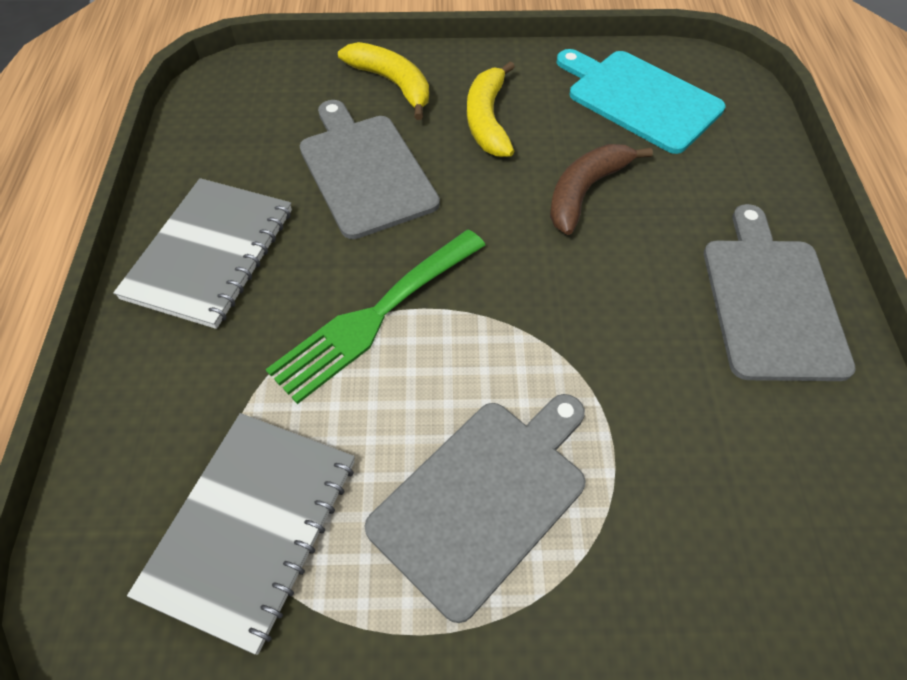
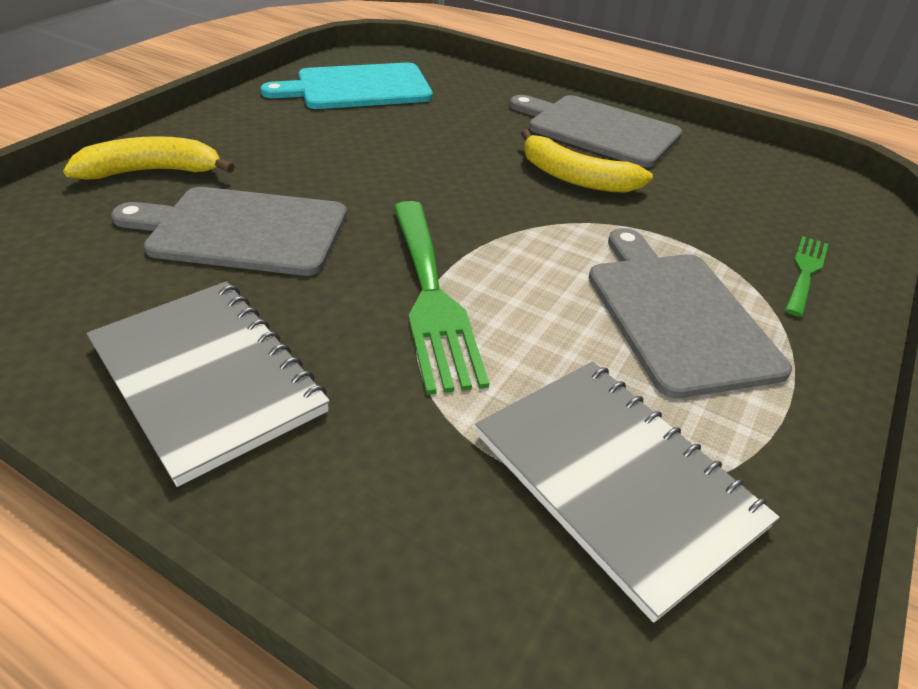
camera: 60 degrees left, 15 degrees down
yellow banana [467,61,515,157] -> yellow banana moved to [521,129,653,193]
brown banana [550,144,653,235] -> none
none -> green fork [785,236,828,317]

